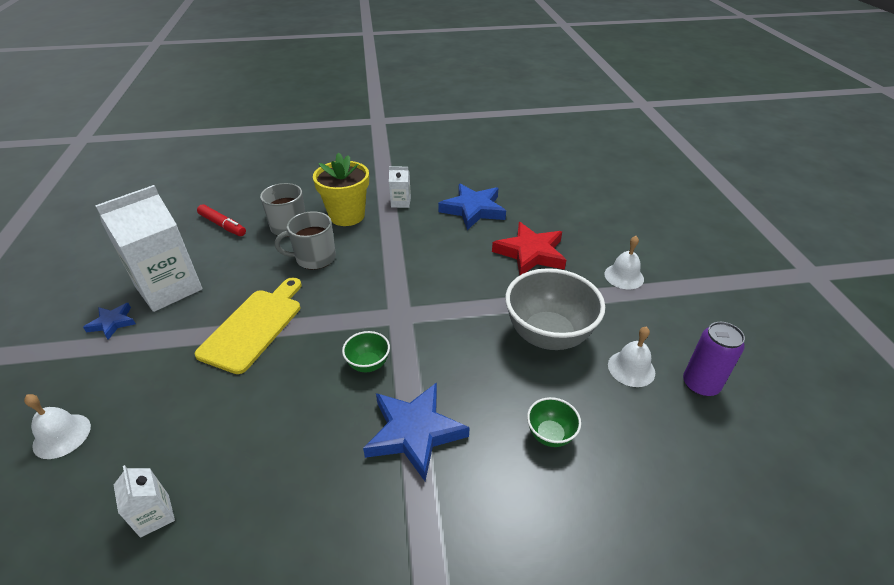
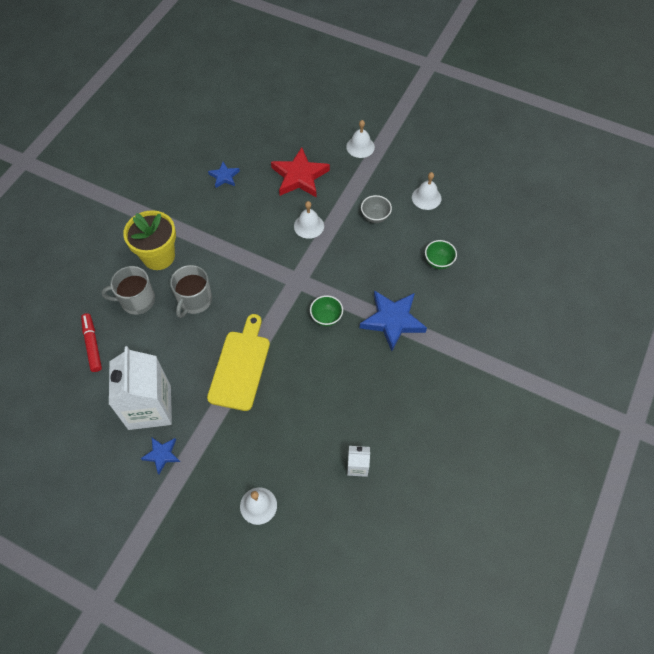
camera: 55 degrees left, 20 degrees up
yellow cutting board [195,277,301,374] -> yellow cutting board turned 45 degrees clockwise [207,314,270,411]
red marker [197,204,246,236] -> red marker turned 90 degrees counterclockwise [81,313,102,372]
white carton [389,166,411,208] -> none
blue star [438,184,506,230] -> blue star [208,162,240,188], size x0.53
grey bowl [505,268,605,350] -> grey bowl [361,195,392,223], size x0.47
purple can [683,322,745,397] -> none
none -> white bell [294,201,324,239]

